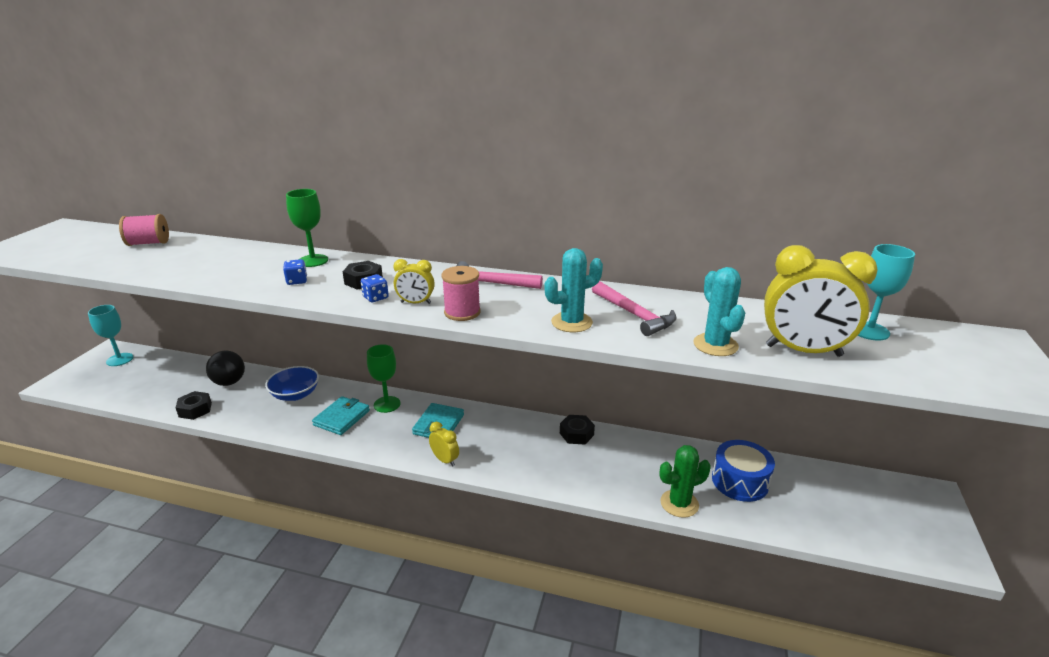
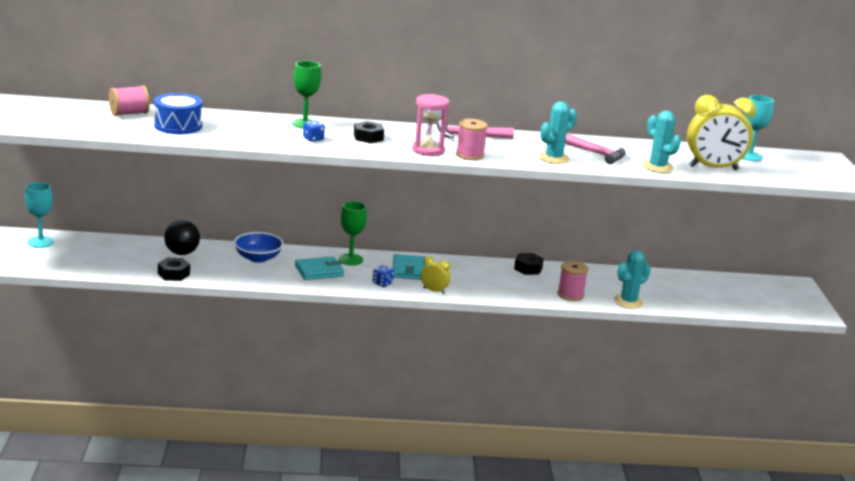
camera: 20 degrees left, 5 degrees down
turquoise wallet [312,396,370,435] -> turquoise wallet turned 60 degrees clockwise [295,256,344,280]
blue dice [361,274,389,302] -> blue dice moved to [373,265,394,287]
yellow clock [393,259,435,304] -> pink hourglass [412,94,450,156]
green cactus [659,445,711,518] -> turquoise cactus [614,250,651,309]
blue drum [712,440,775,502] -> blue drum moved to [154,93,203,134]
none -> pink spool [558,261,588,301]

